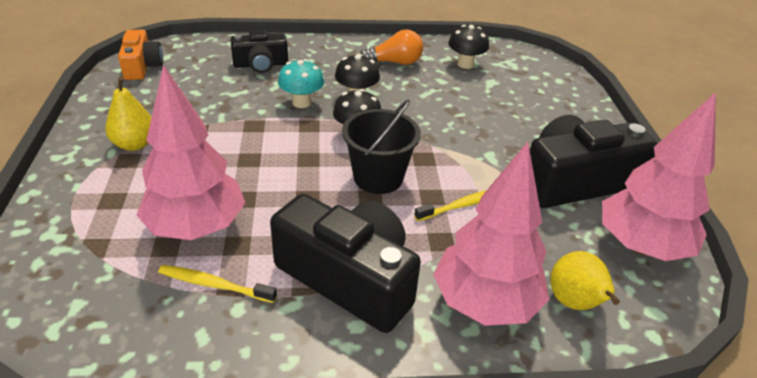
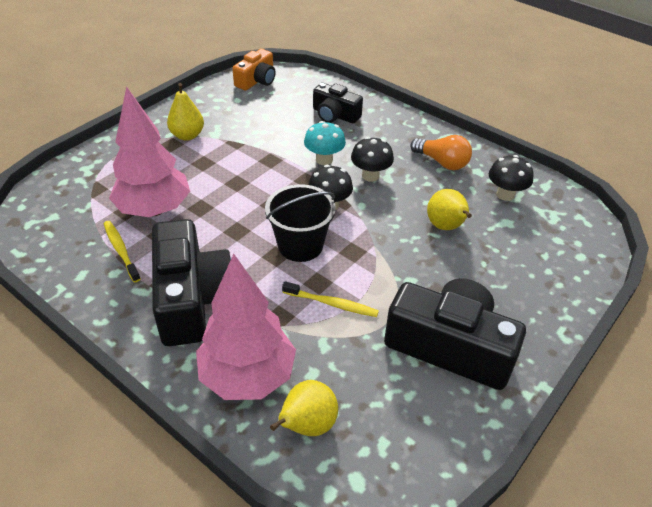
camera: 45 degrees right, 5 degrees up
pink tree [602,92,716,261] -> none
none -> yellow pear [427,189,472,230]

